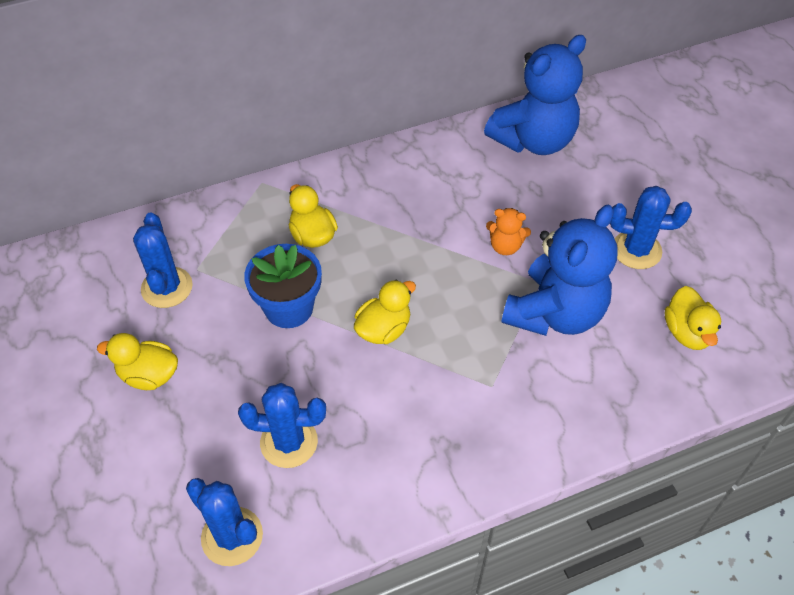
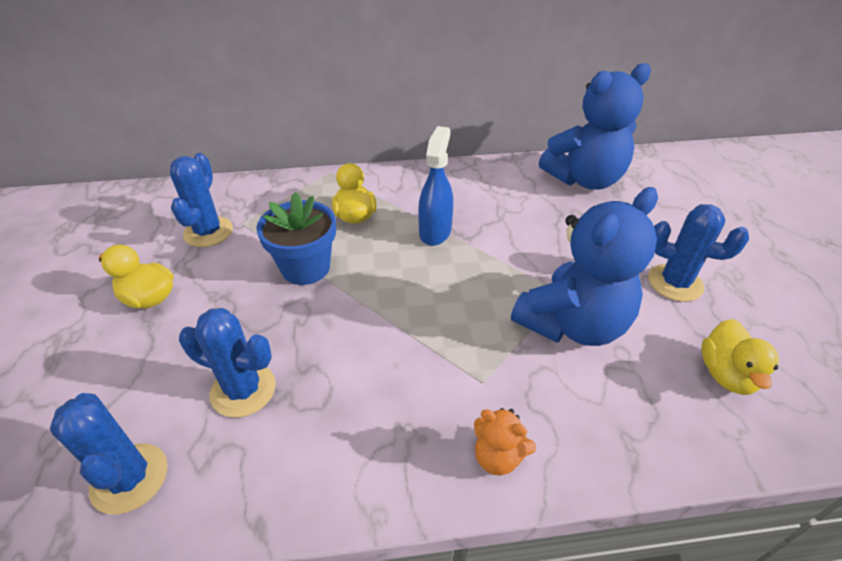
camera: 15 degrees right, 10 degrees down
yellow duck [354,280,416,344] -> none
orange teddy bear [486,208,531,255] -> orange teddy bear moved to [474,408,536,475]
none -> blue spray bottle [418,126,453,246]

